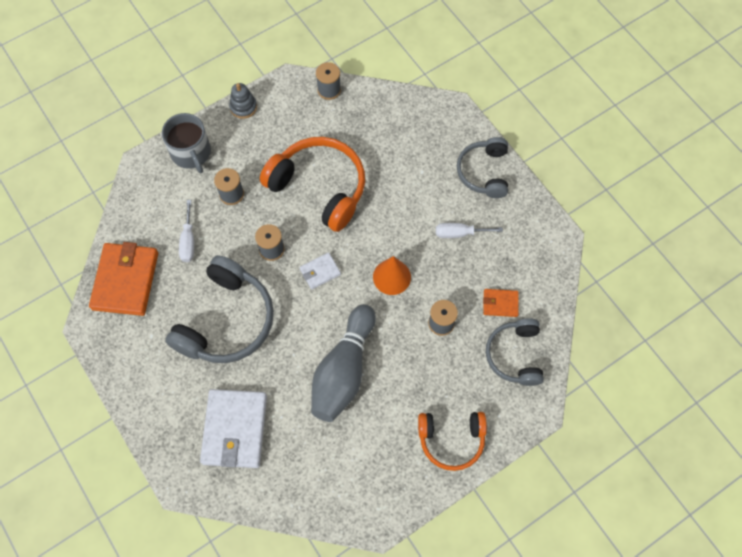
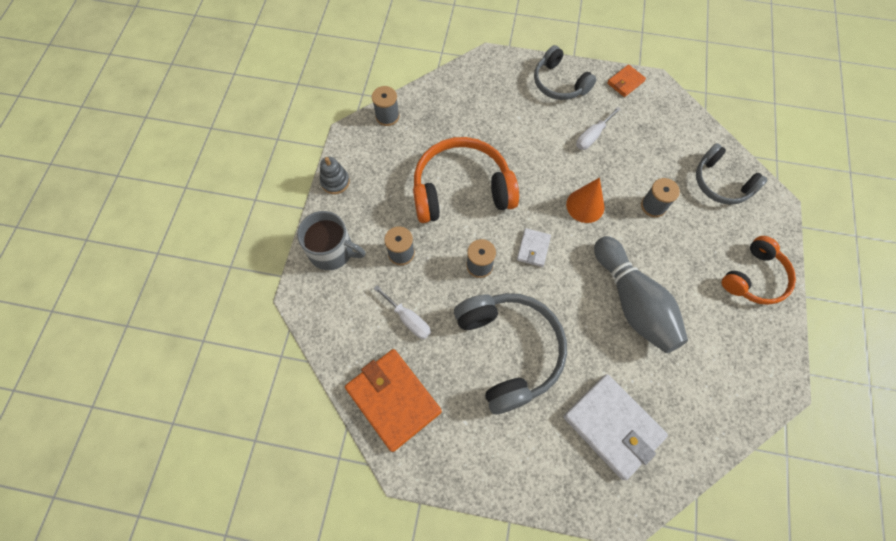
camera: 45 degrees left, 0 degrees up
orange wallet [483,289,519,317] -> orange wallet moved to [607,65,646,97]

